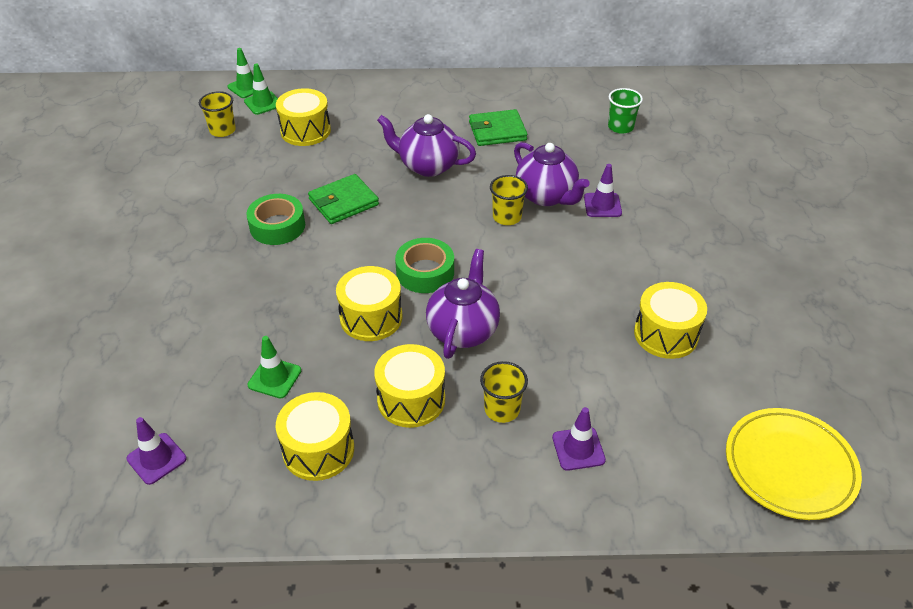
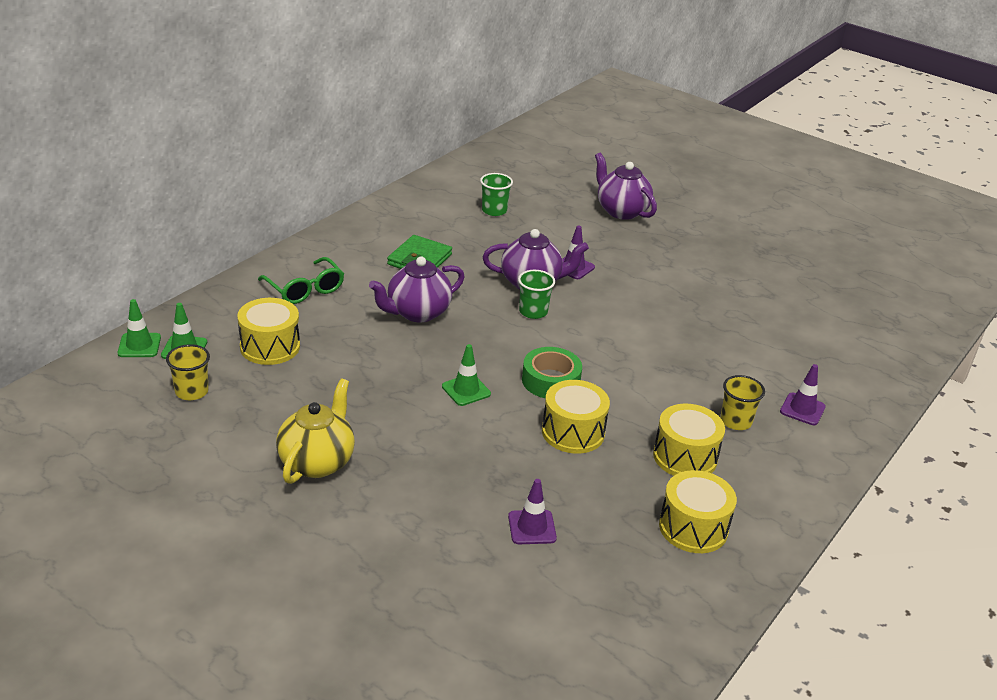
camera: 55 degrees left, 10 degrees down
purple traffic cone [127,417,187,485] -> purple traffic cone moved to [508,479,557,544]
green tape [246,194,305,245] -> none
green traffic cone [248,336,301,399] -> green traffic cone moved to [442,344,491,406]
green wallet [308,174,379,224] -> none
purple teapot [426,249,500,359] -> purple teapot moved to [595,153,657,220]
yellow cup [490,175,528,225] -> green cup [518,270,555,319]
yellow drum [634,282,707,359] -> none
yellow plate [726,408,862,520] -> none
none -> green glasses [258,257,344,304]
none -> yellow teapot [276,378,355,484]

